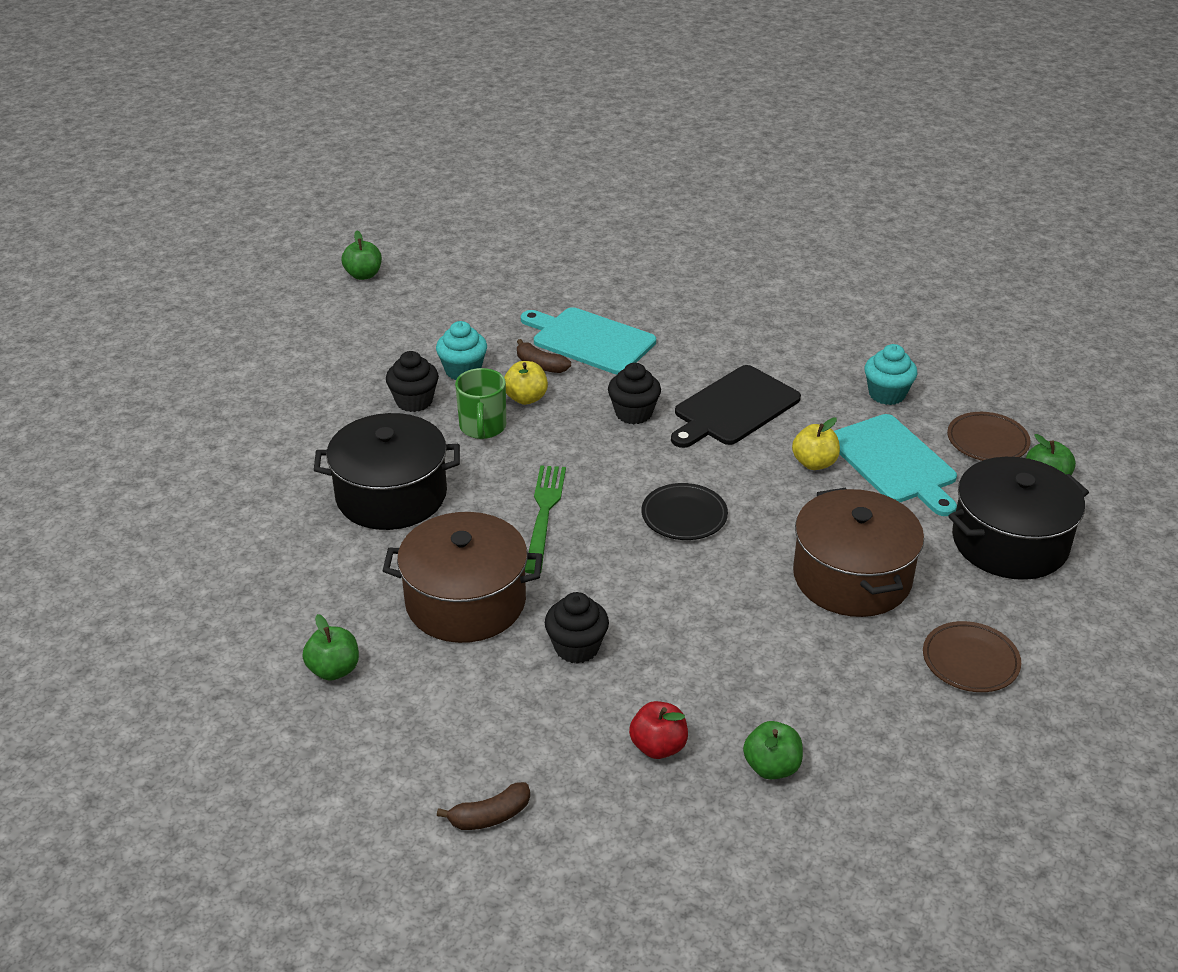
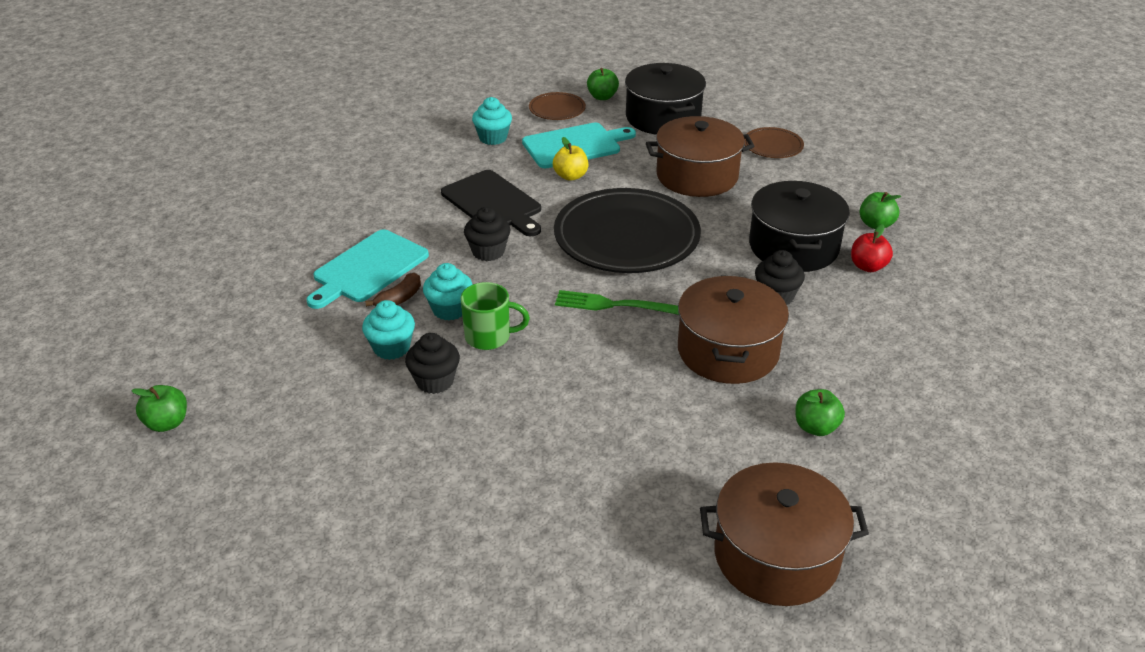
camera: 85 degrees left, 0 degrees up
black pot [314,413,460,530] -> black pot moved to [749,181,850,272]
brown banana [437,782,530,830] -> none
yellow apple [504,361,548,405] -> turquoise cupcake [423,263,473,321]
black plate [641,483,728,540] -> black plate [554,188,701,273], size x2.15
none -> brown pot [700,462,869,606]

